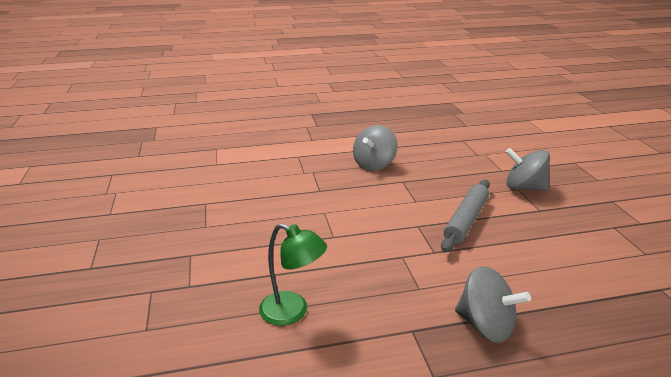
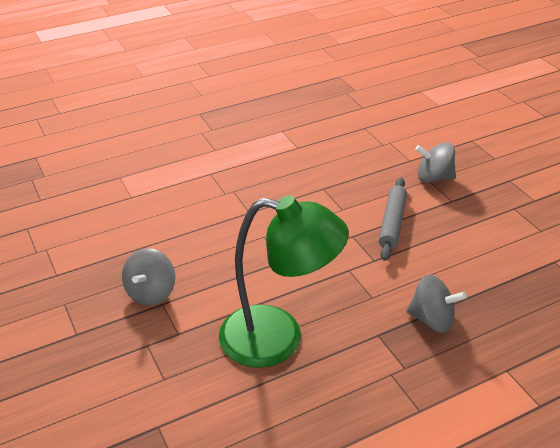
camera: 15 degrees left, 10 degrees up
green lamp [259,223,327,326] -> green lamp [219,195,349,368], size x2.01
grey spinning top [353,125,398,171] -> grey spinning top moved to [122,248,175,306]

